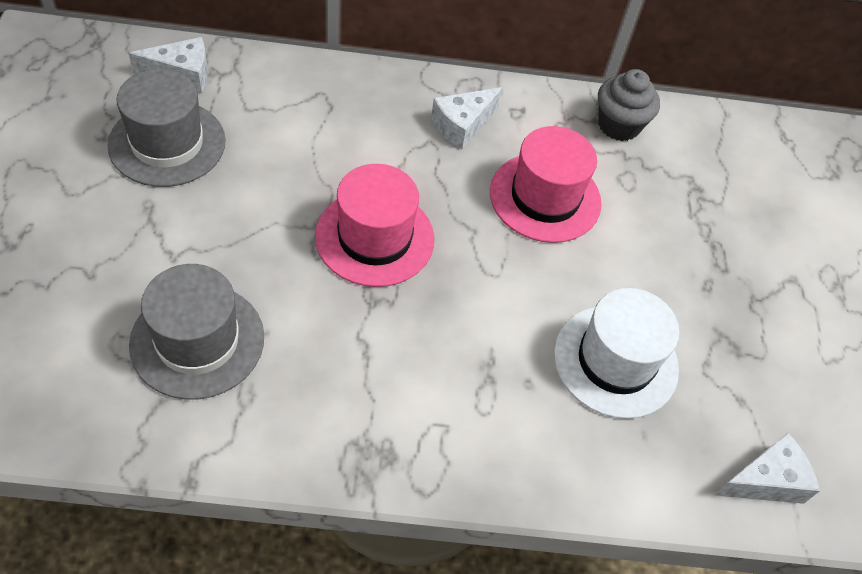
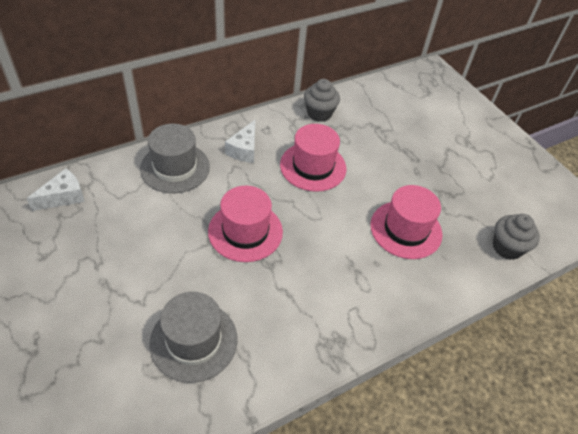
camera: 30 degrees left, 5 degrees down
grey hat [108,69,226,187] -> grey hat moved to [140,124,210,193]
white hat [554,288,679,419] -> pink hat [370,185,442,259]
white cheese [715,433,820,504] -> grey cupcake [493,214,540,260]

